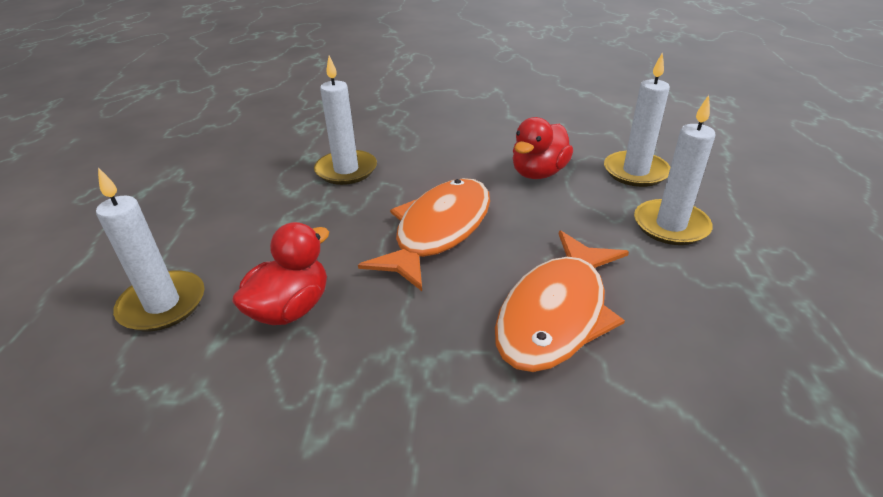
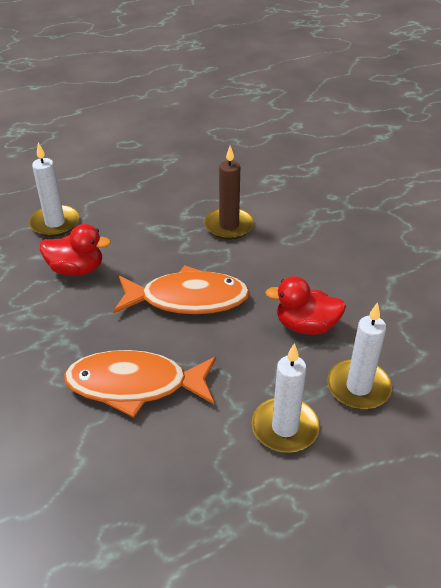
camera: 60 degrees right, 5 degrees up
white candle [314,56,377,185] -> brown candle [204,145,254,240]

